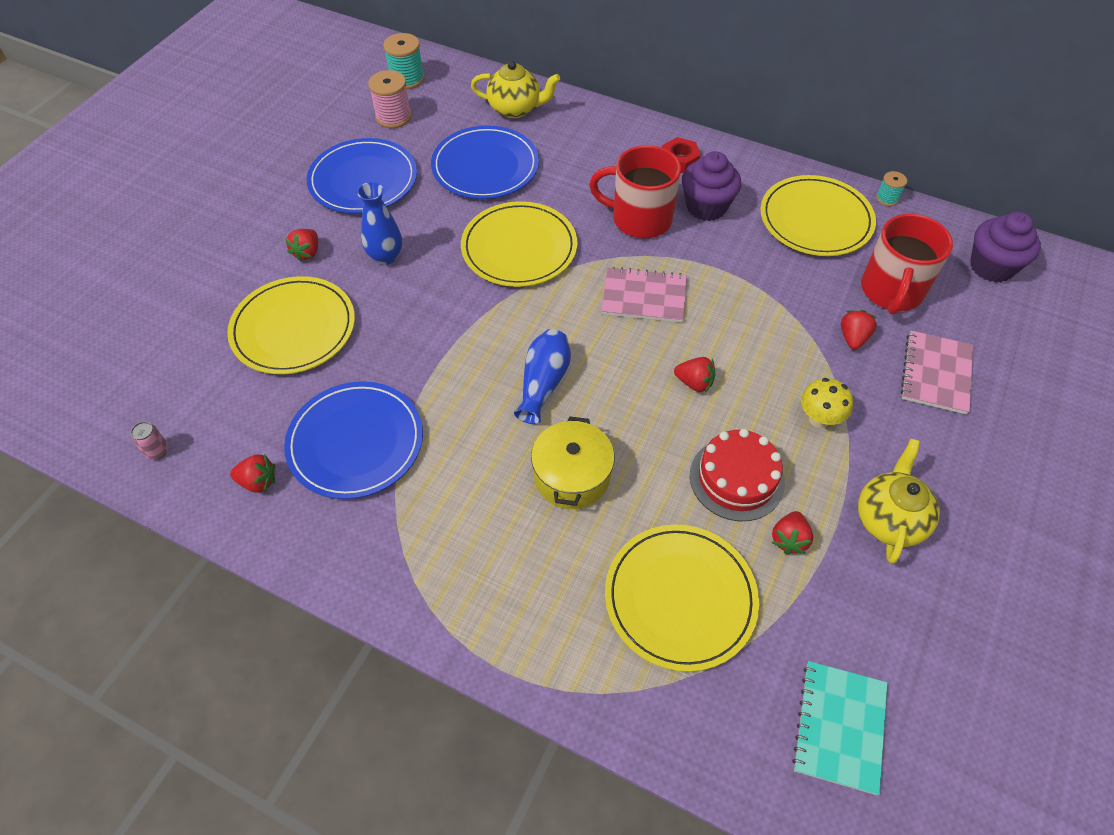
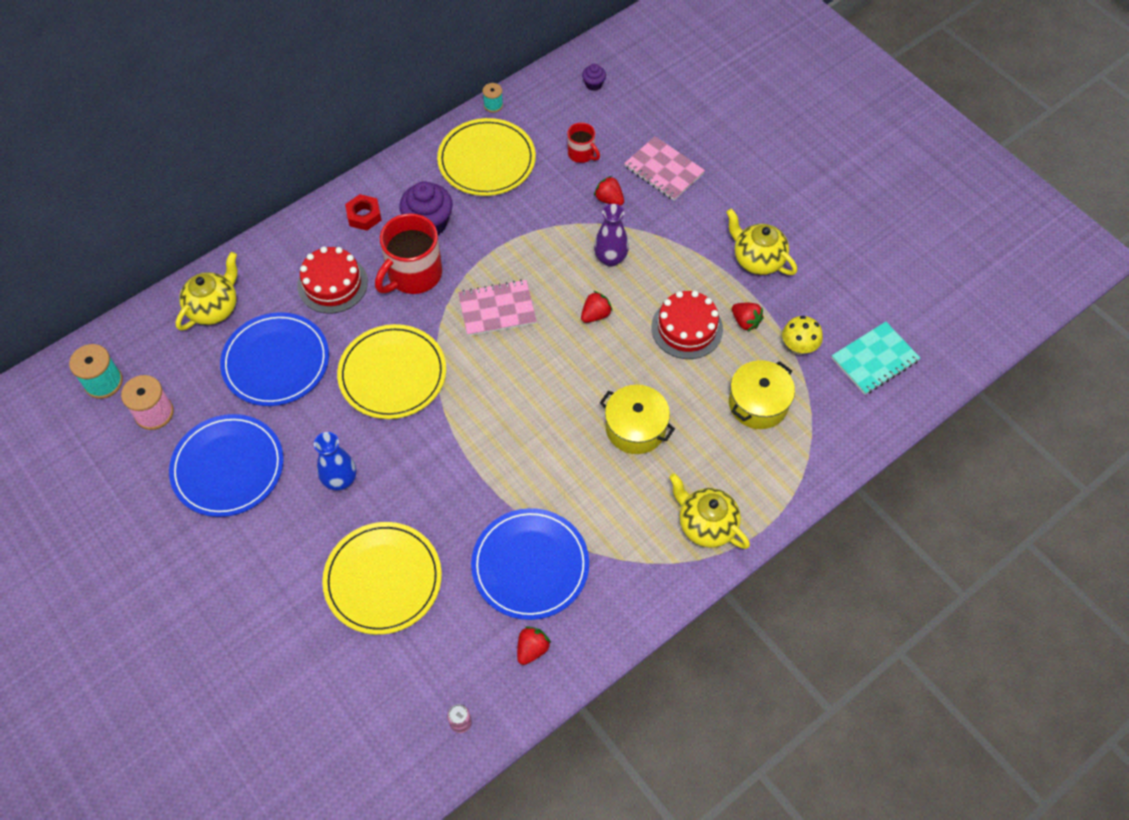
camera: 65 degrees left, 5 degrees up
red strawberry [285,229,318,262] -> none
blue vase [514,329,571,424] -> none
pink notebook [601,267,687,323] -> pink notebook turned 45 degrees clockwise [458,279,537,336]
yellow plate [605,524,759,672] -> yellow pot [729,360,795,429]
turquoise notebook [792,661,888,795] -> turquoise notebook turned 75 degrees counterclockwise [831,322,920,395]
yellow mushroom [801,378,853,428] -> yellow mushroom moved to [782,316,823,355]
red mug [861,214,953,315] -> red mug [567,122,600,163], size x0.52
purple cupcake [970,212,1041,283] -> purple cupcake [582,64,606,91], size x0.49
none -> red cake [297,246,368,314]
none -> purple vase [594,204,629,267]
none -> yellow teapot [669,473,750,549]

